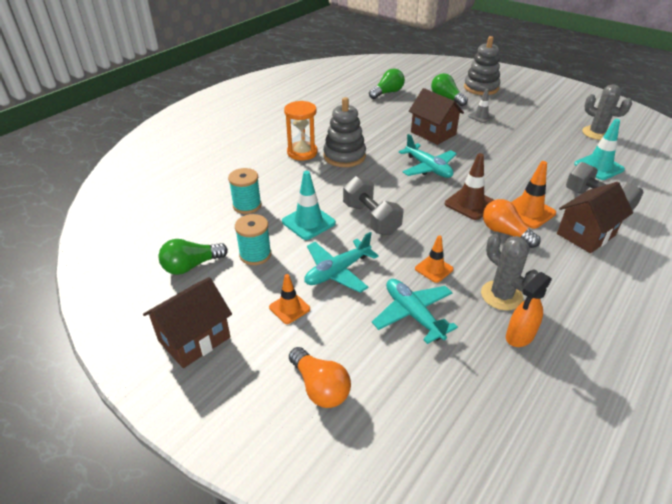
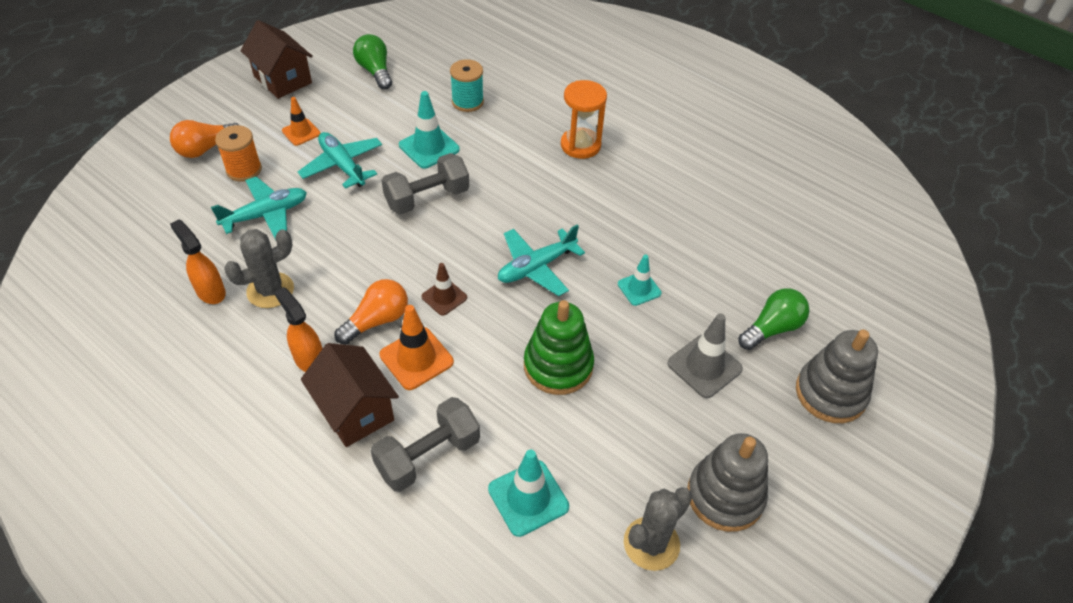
camera: 90 degrees right, 10 degrees up
turquoise spool [235,214,271,265] -> none
grey stacking toy [323,97,366,167] -> grey stacking toy moved to [687,433,768,532]
green light bulb [369,68,405,99] -> none
brown house [409,88,464,145] -> turquoise traffic cone [618,254,662,306]
orange traffic cone [415,236,454,283] -> none
brown traffic cone [445,153,494,220] -> brown traffic cone [421,263,467,316], size x0.64
grey traffic cone [468,89,495,123] -> grey traffic cone [667,313,743,398], size x1.55
none -> orange spool [215,125,262,182]
none -> orange spray bottle [274,287,323,372]
none -> green stacking toy [524,300,594,395]

